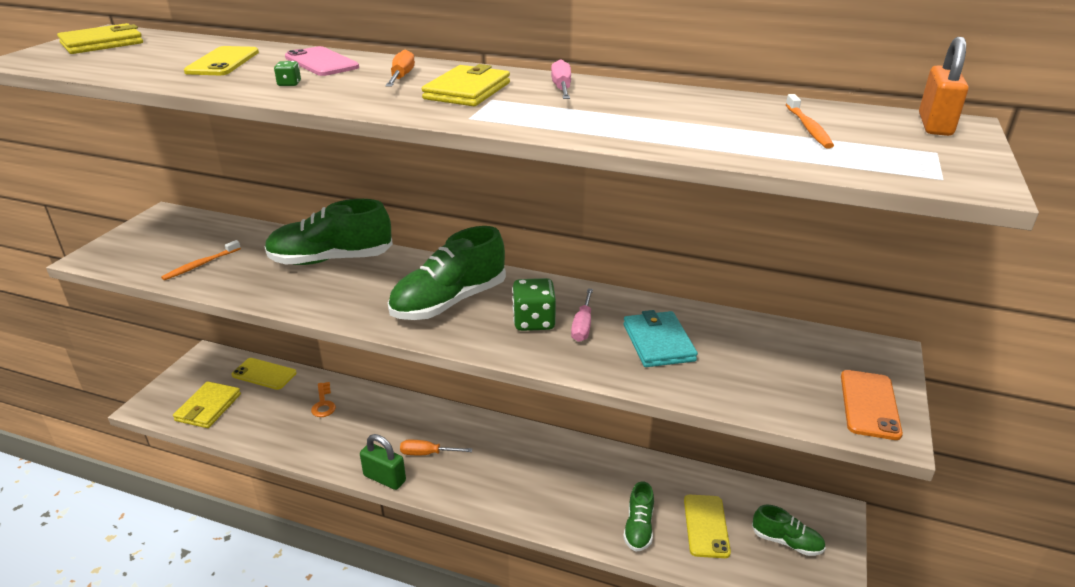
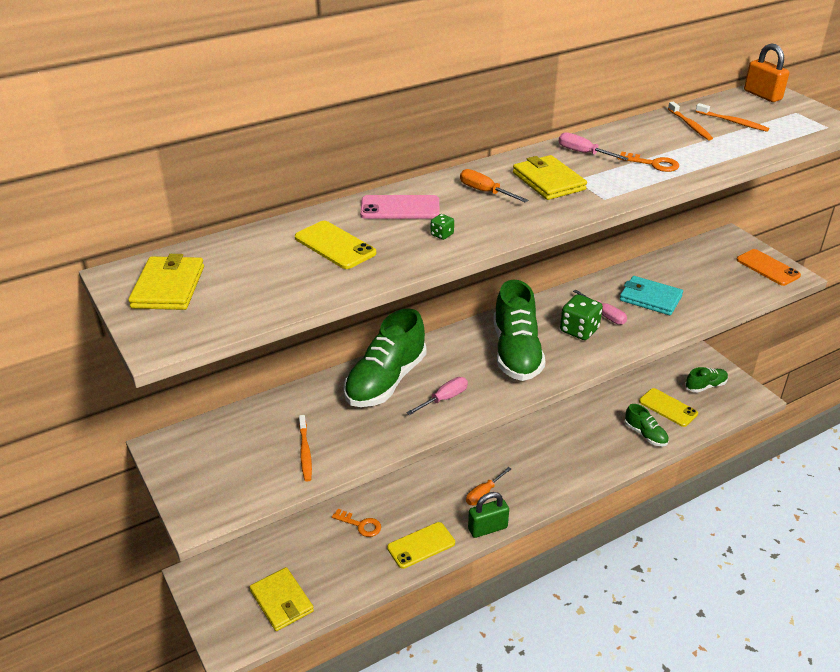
camera: 50 degrees left, 5 degrees up
yellow phone [231,358,297,390] -> yellow phone moved to [387,522,455,569]
none -> pink screwdriver [406,377,468,415]
none -> orange key [617,152,679,172]
none -> orange toothbrush [668,102,713,140]

